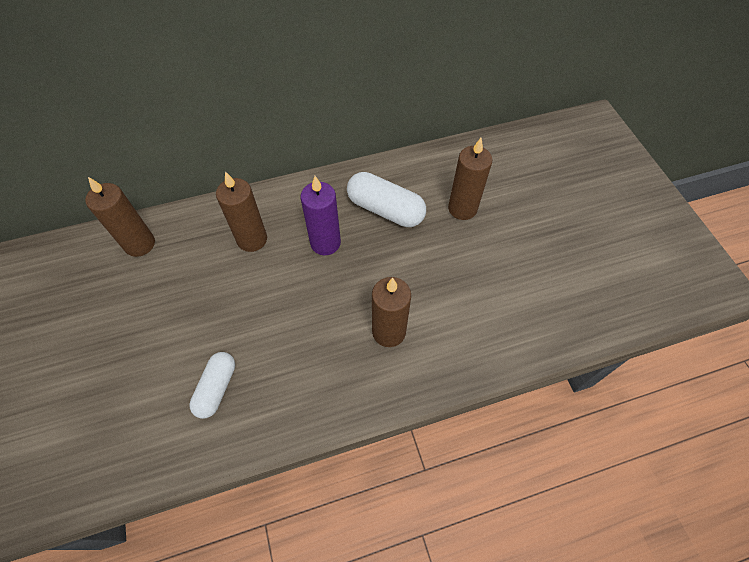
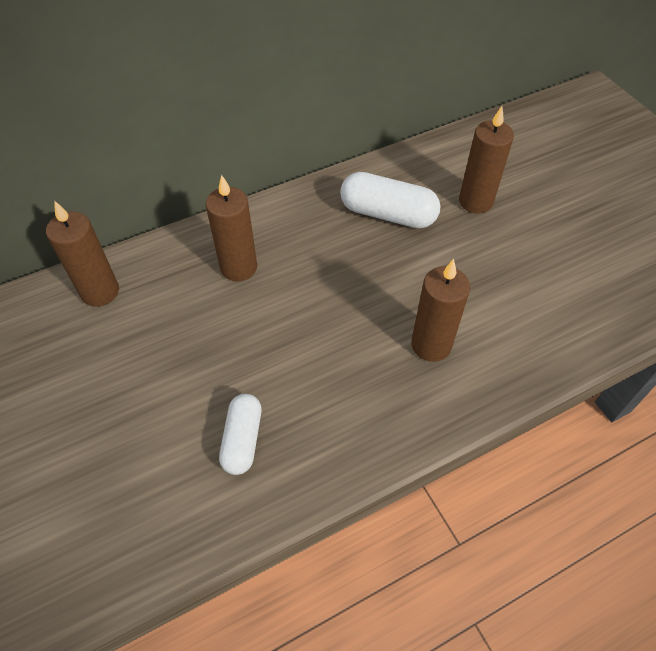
camera: 10 degrees left, 5 degrees down
purple candle [301,176,341,255] -> none

